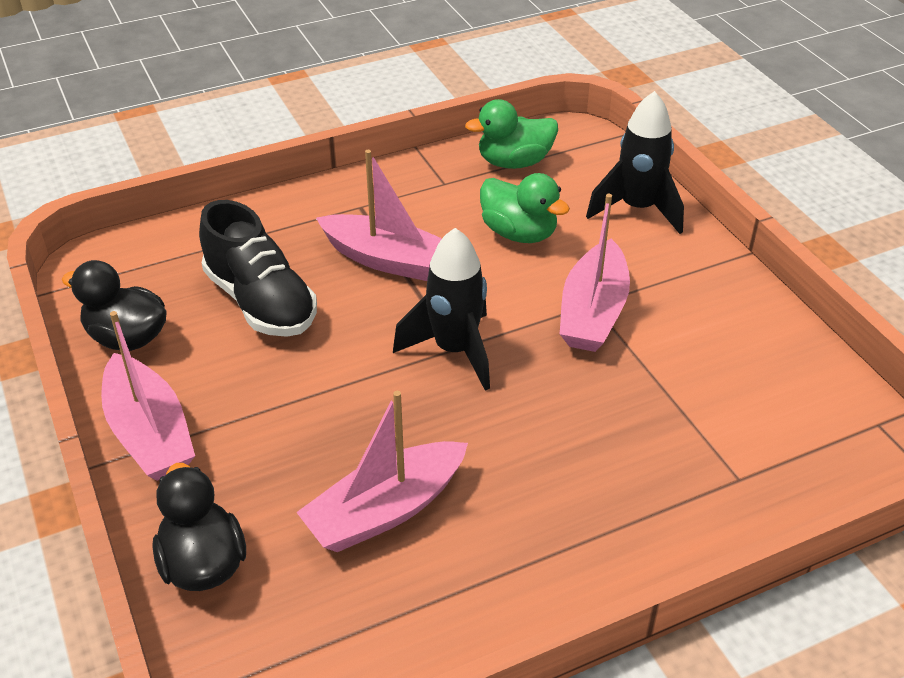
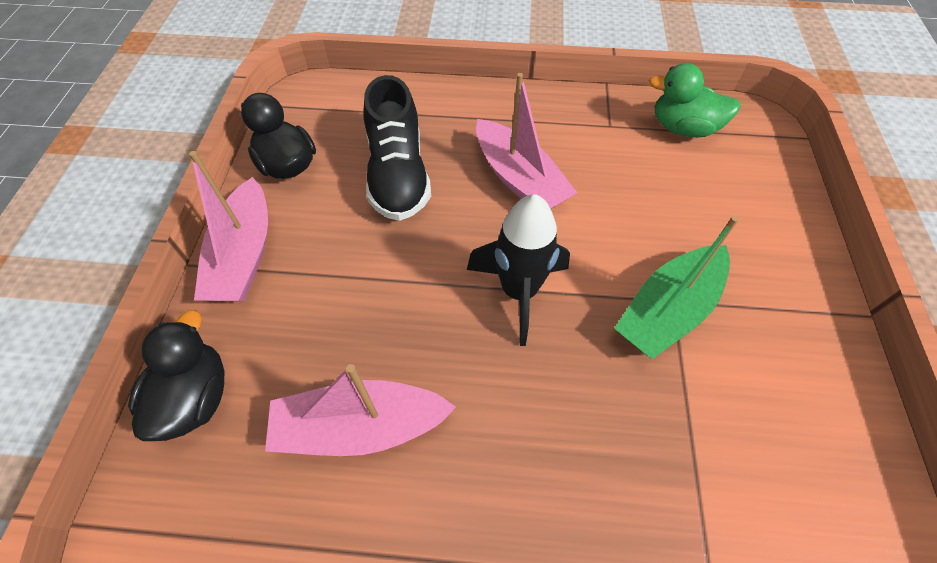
camera: 30 degrees right, 15 degrees up
green duck [480,173,570,243] -> none
pink boat [560,194,630,352] -> green boat [614,216,739,359]
black rocket [586,91,684,234] -> none

